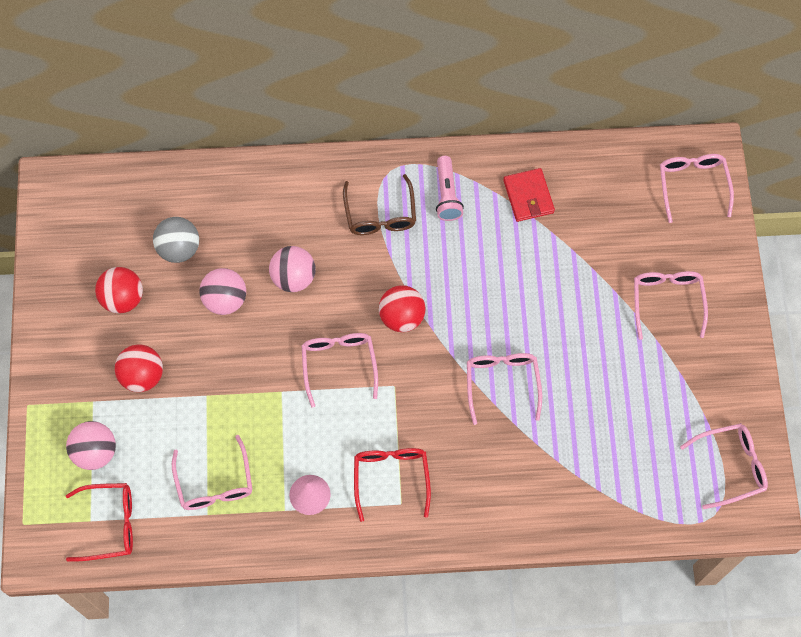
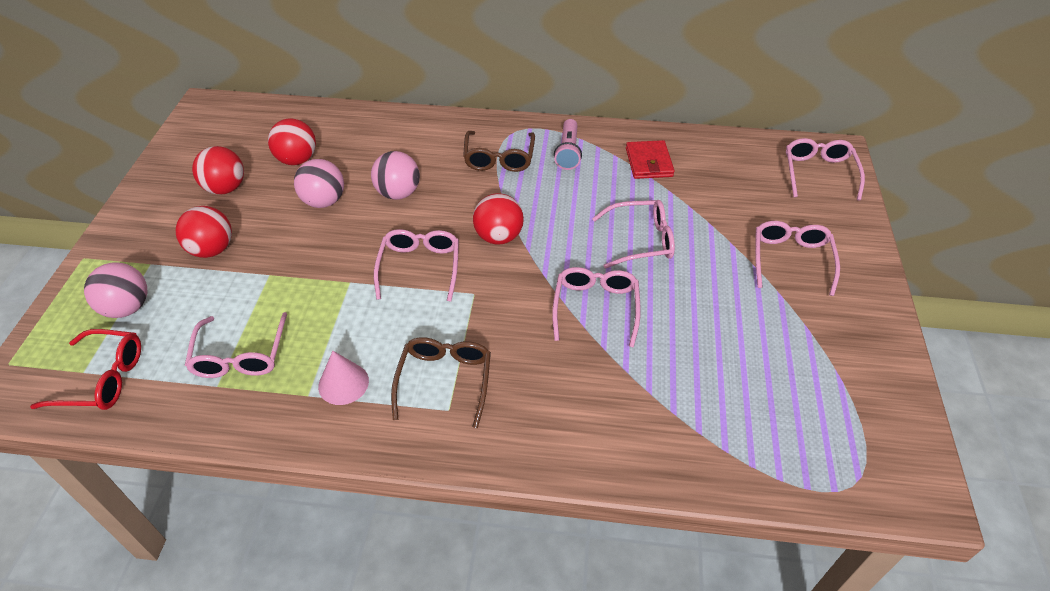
camera: 10 degrees right, 20 degrees down
grey ball [153,217,199,263] -> red ball [268,118,316,165]
red glasses [354,448,431,522] -> brown glasses [391,337,491,428]
pink glasses [680,423,768,509] -> pink glasses moved to [592,200,675,269]

